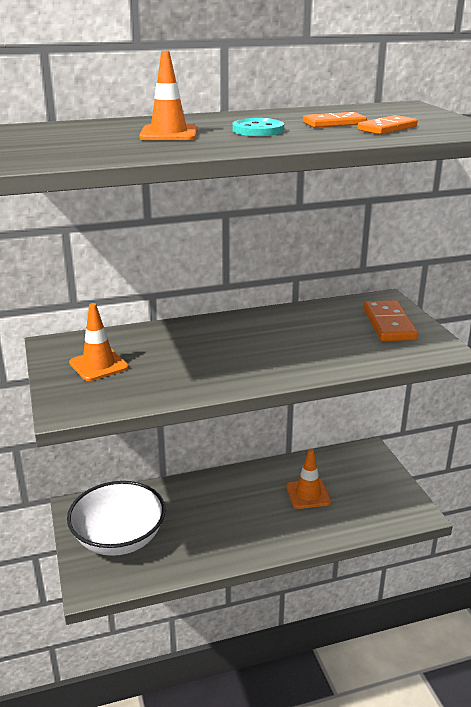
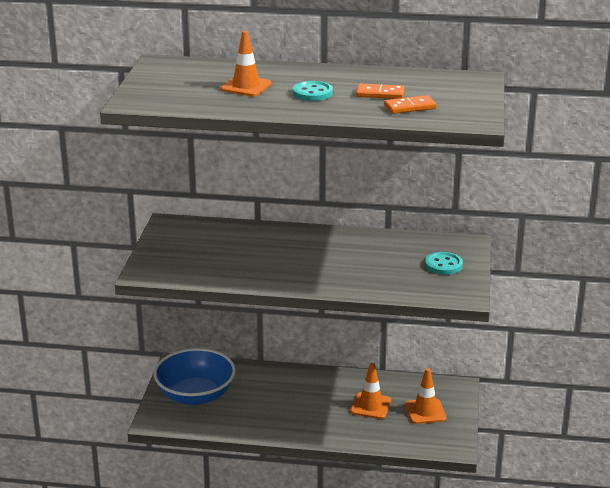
camera: 25 degrees right, 0 degrees up
white bowl [67,481,165,556] -> blue bowl [154,348,236,405]
orange traffic cone [69,303,129,381] -> orange traffic cone moved to [405,368,447,424]
orange domino [363,300,418,341] -> turquoise button [425,252,463,275]

